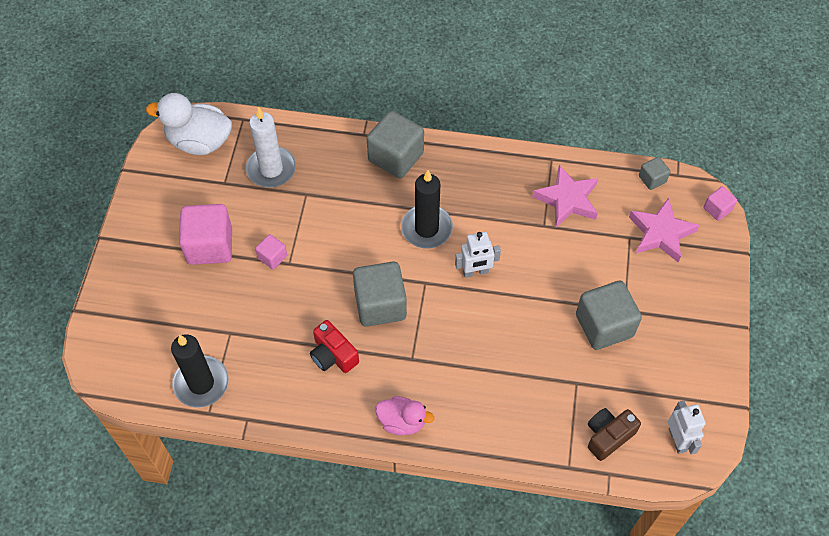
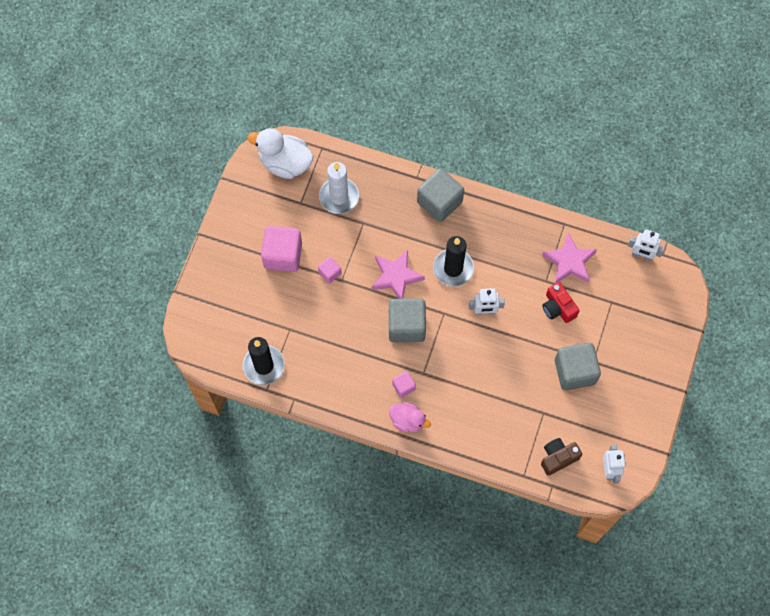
camera: 10 degrees right, 10 degrees up
red camera [310,320,359,373] -> red camera moved to [542,282,580,323]
pink star [629,197,699,262] -> pink star moved to [371,250,425,299]
grey cube [639,157,670,190] -> white robot [628,229,665,261]
pink cube [704,186,737,221] -> pink cube moved to [392,372,416,398]

